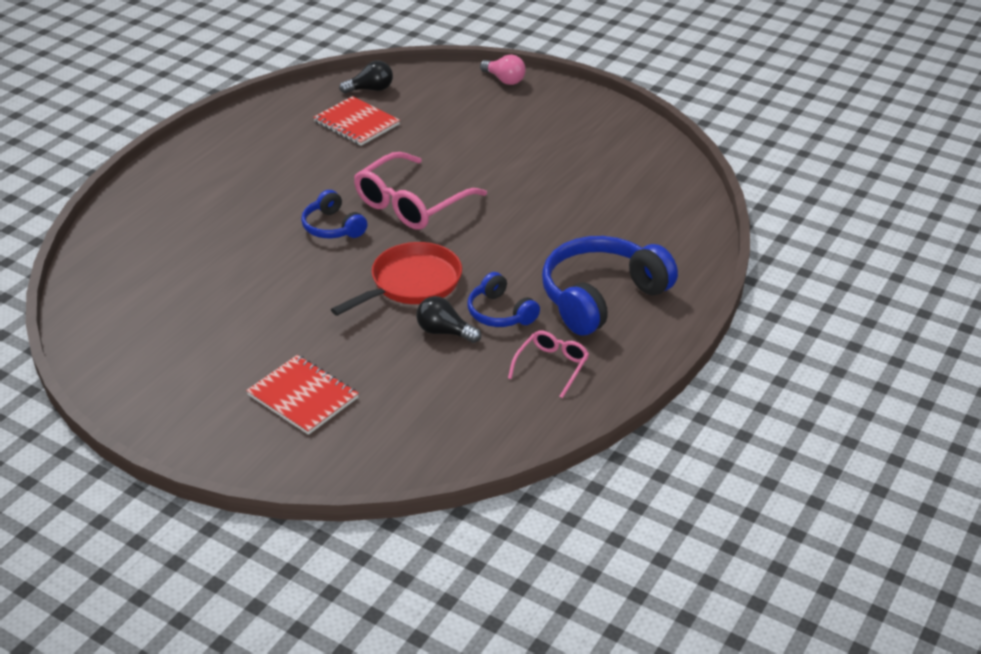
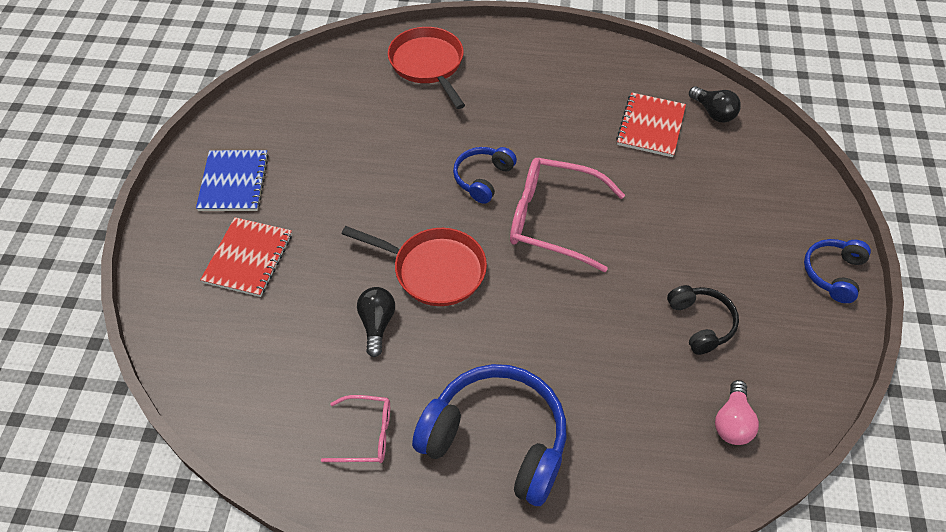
camera: 65 degrees right, 15 degrees up
blue headphones [468,272,540,327] -> blue headphones moved to [804,239,871,303]
pink light bulb [480,54,526,85] -> pink light bulb moved to [715,380,759,445]
none -> blue notebook [196,150,269,211]
none -> red pan [388,27,465,109]
none -> black headphones [667,285,739,355]

